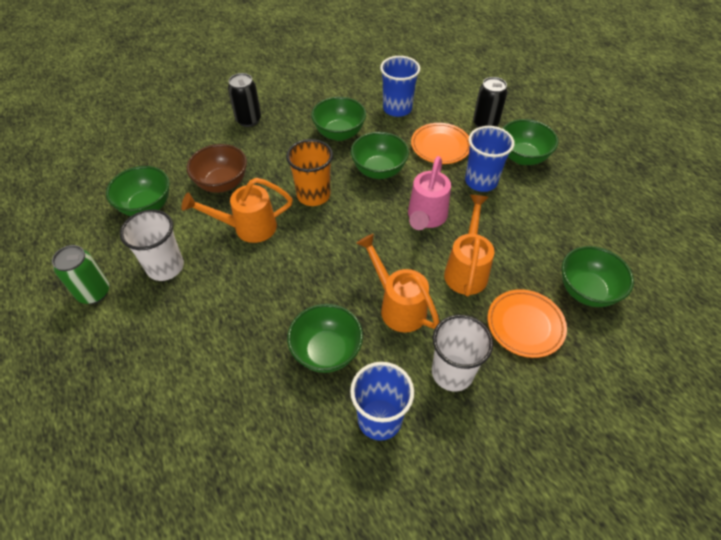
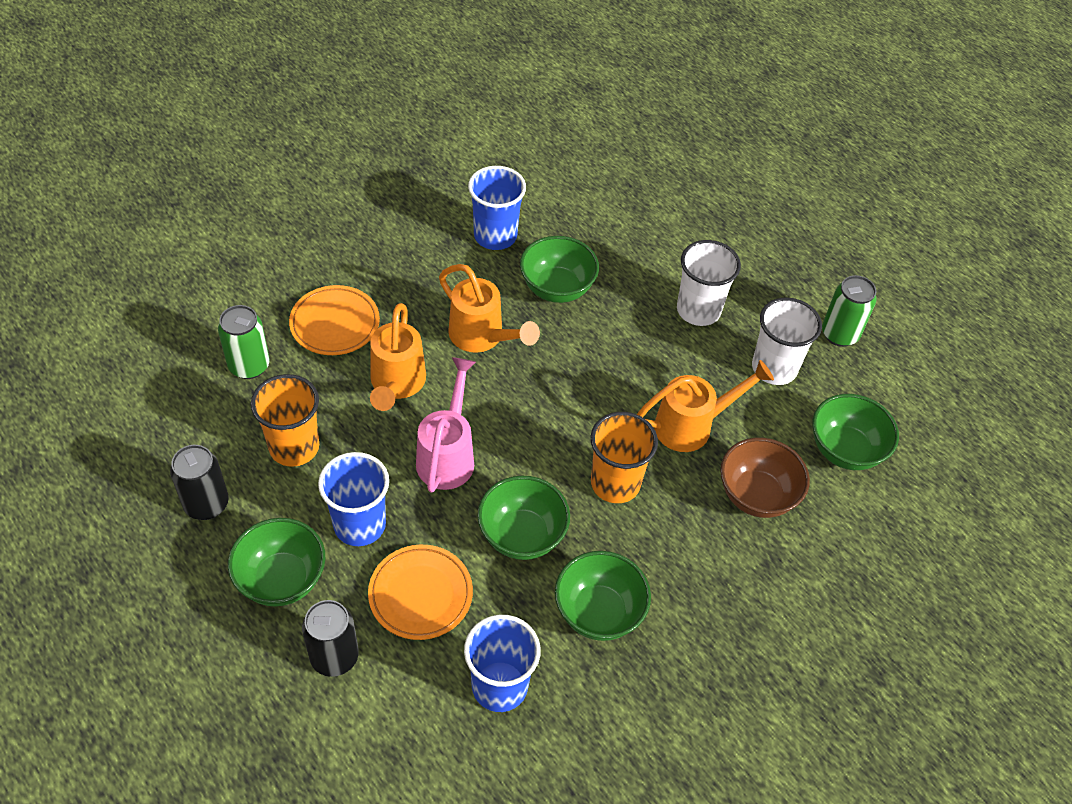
camera: 170 degrees right, 0 degrees up
black can [228,73,261,127] -> black can moved to [170,445,229,520]
white cup [432,315,493,391] -> white cup moved to [677,240,741,326]
green bowl [562,246,634,307] -> green can [218,305,270,379]
none -> orange cup [251,374,319,467]

